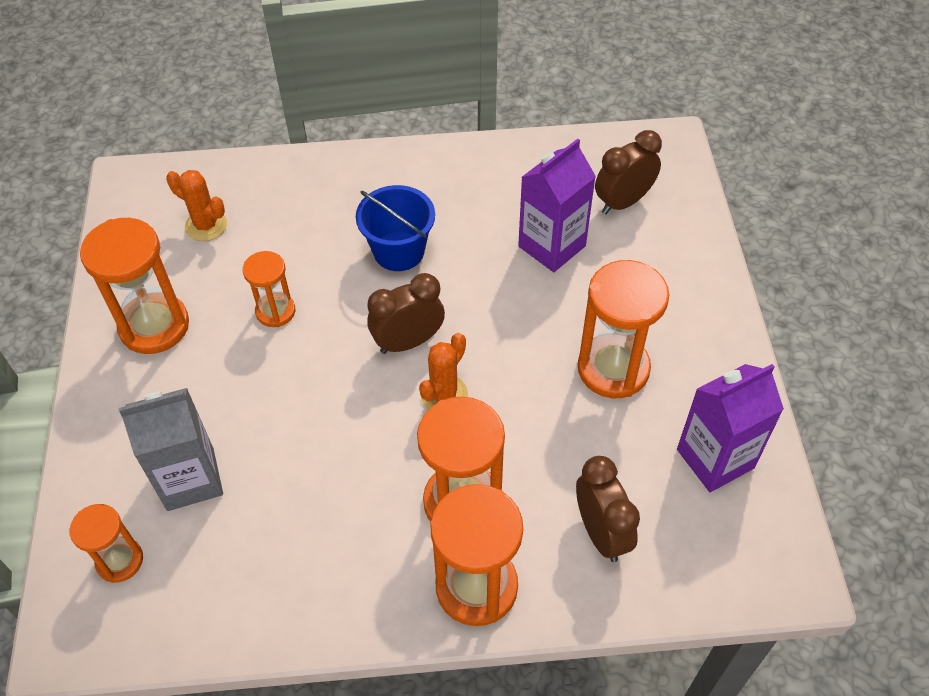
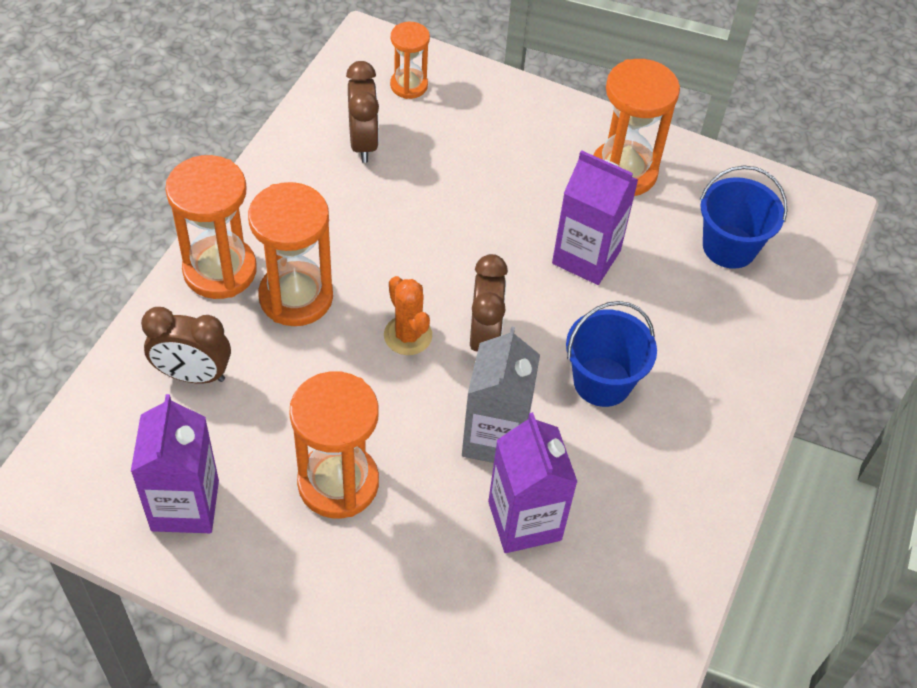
camera: 115 degrees right, 0 degrees up
grey carton [119,388,223,511] -> grey carton moved to [462,326,540,463]
orange cactus [166,170,227,241] -> blue bucket [700,166,787,269]
orange hourglass [243,251,295,327] -> purple carton [552,150,638,285]
brown clock [595,130,662,214] -> brown clock moved to [346,61,379,163]

